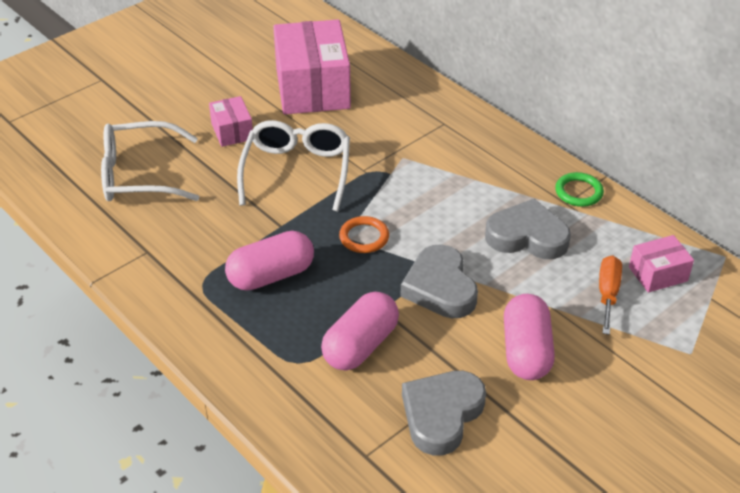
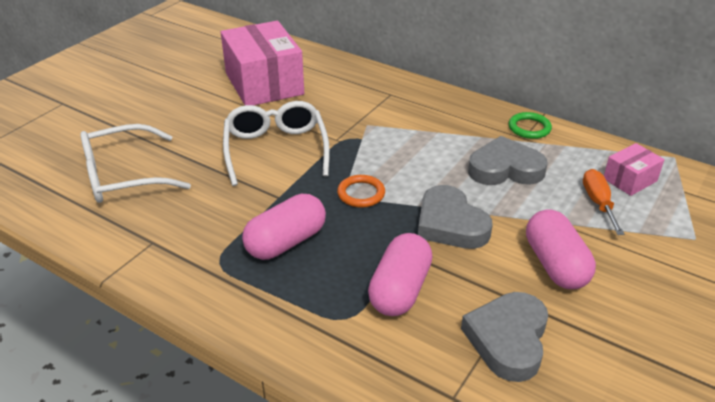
camera: 15 degrees left, 5 degrees down
pink box [209,96,253,147] -> none

